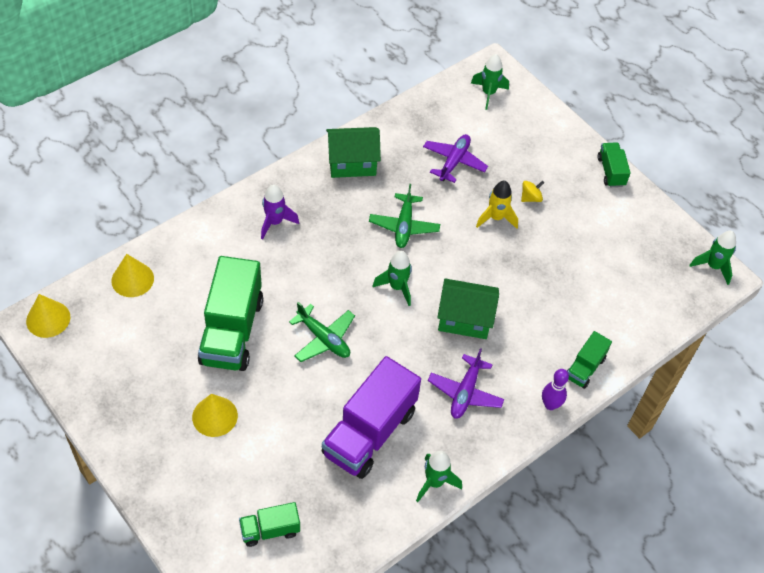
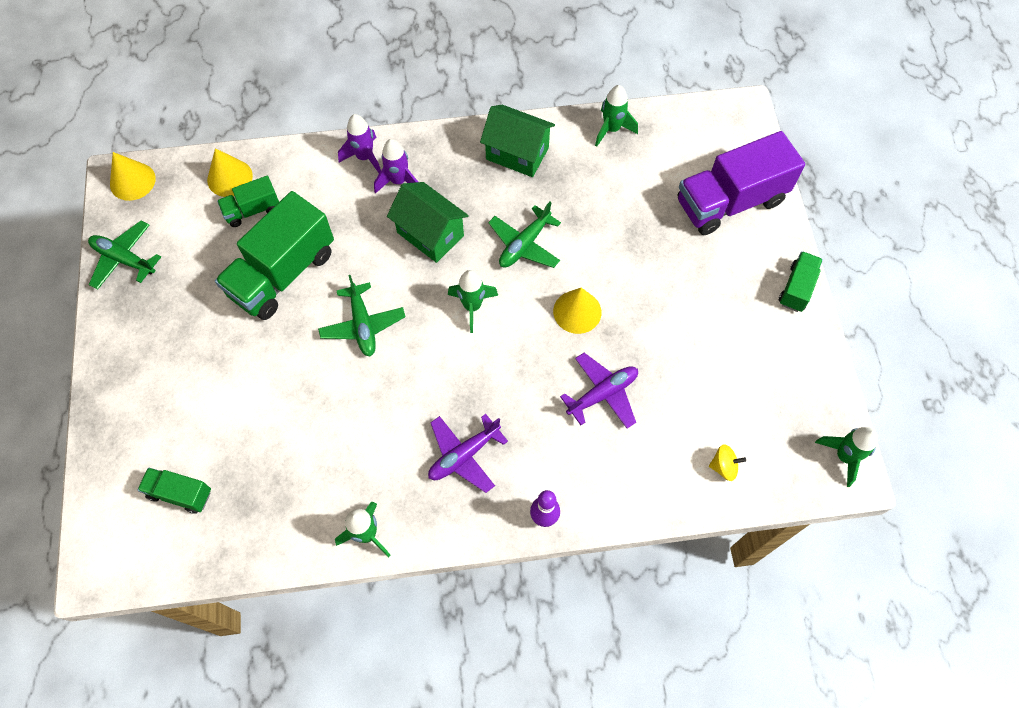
camera: 35 degrees right, 10 degrees up
yellow cone [192,394,238,437] -> yellow cone moved to [553,288,602,334]
purple truck [322,356,421,479] -> purple truck moved to [678,131,805,235]
purple plane [423,134,488,183] -> purple plane moved to [560,353,638,428]
green house [437,278,499,339] -> green house moved to [387,182,469,263]
green rocket [471,54,509,110] -> green rocket moved to [595,85,638,147]
yellow rocket [476,181,518,229] -> none
yellow spinning top [521,180,544,202] -> yellow spinning top moved to [709,444,746,481]
green truck [567,331,612,389] -> green truck moved to [217,176,279,227]
none -> green plane [88,221,161,290]
none -> purple rocket [338,114,381,173]

